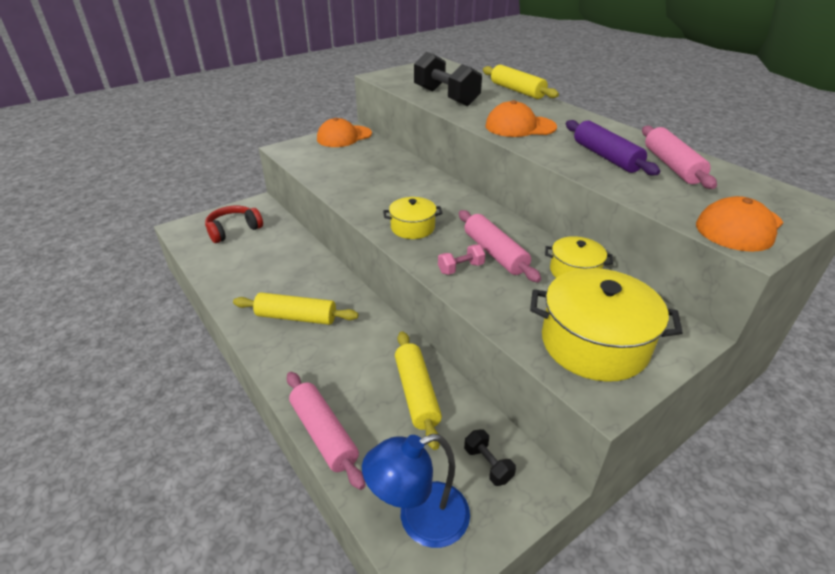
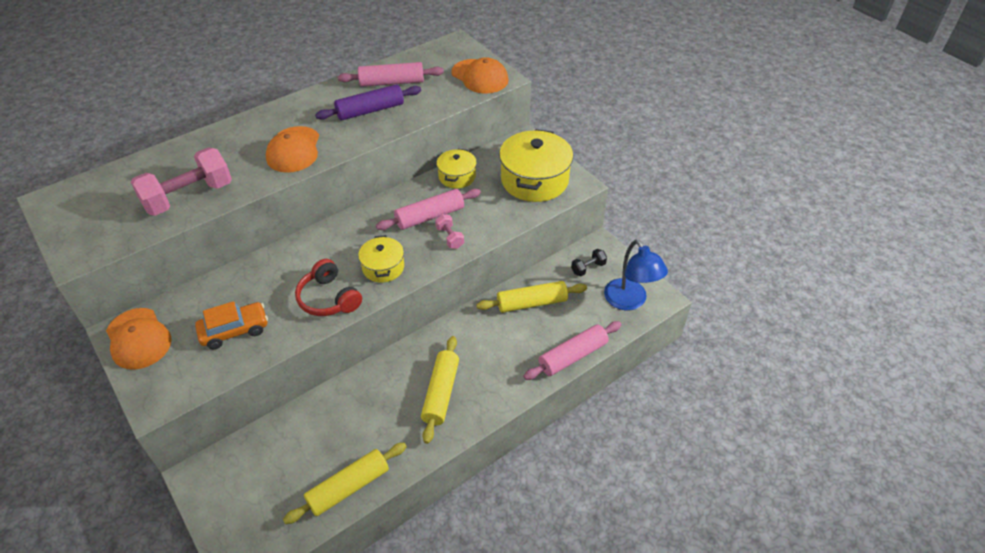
camera: 90 degrees left, 10 degrees up
red headphones [205,206,263,243] -> red headphones moved to [295,259,362,316]
black dumbbell [414,52,482,106] -> pink dumbbell [131,147,232,216]
yellow rolling pin [483,65,559,99] -> yellow rolling pin moved to [283,442,407,524]
none -> orange car [195,301,268,349]

